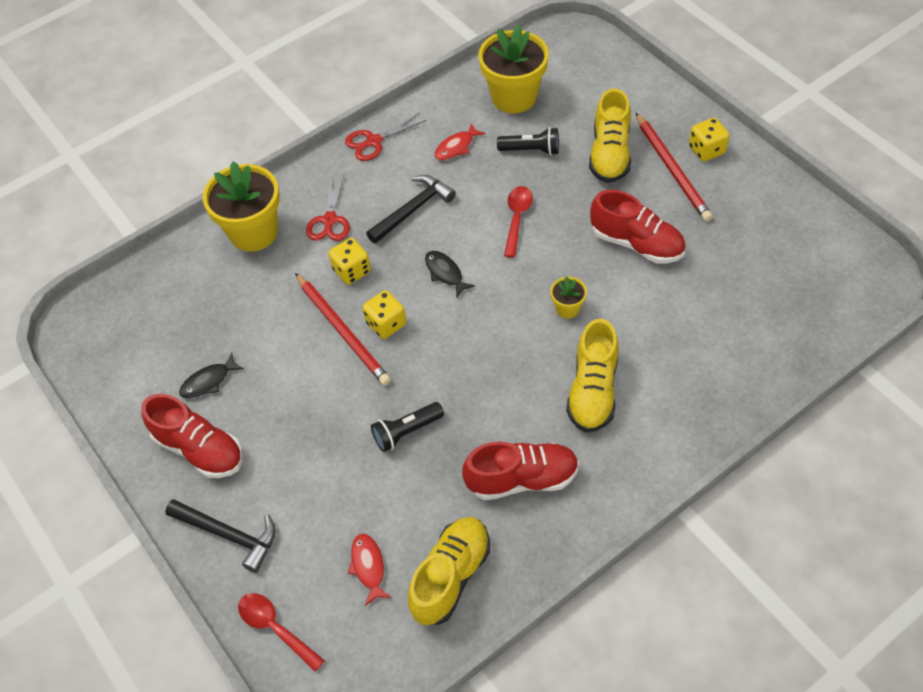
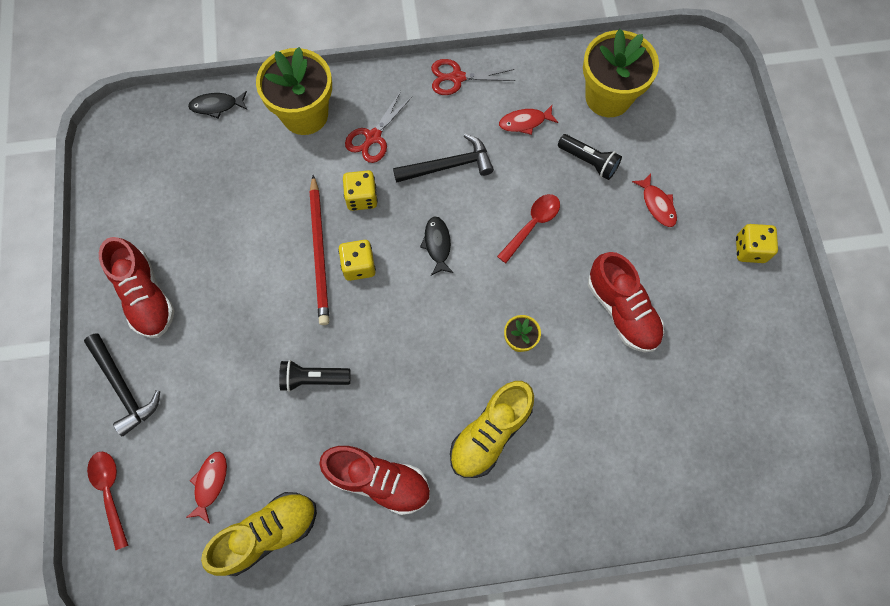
camera: 25 degrees right, 15 degrees up
black fish [179,353,244,398] -> black fish moved to [188,91,247,118]
yellow shoe [589,88,631,183] -> red fish [632,173,677,227]
red pencil [636,113,713,222] -> none

